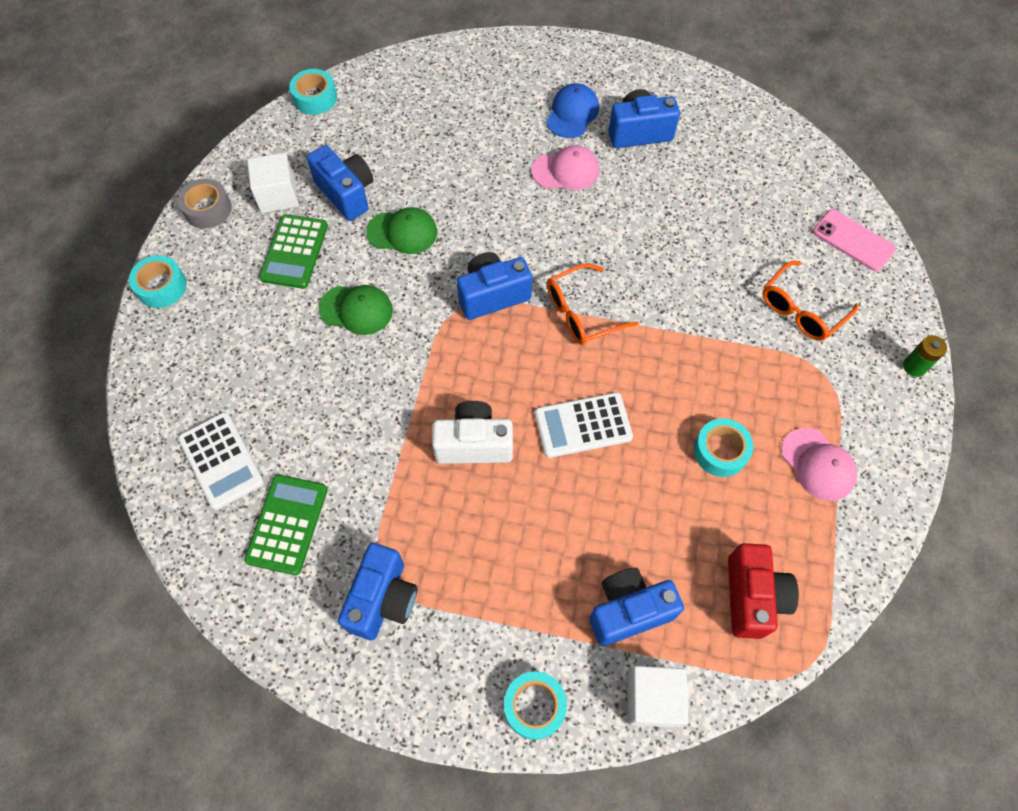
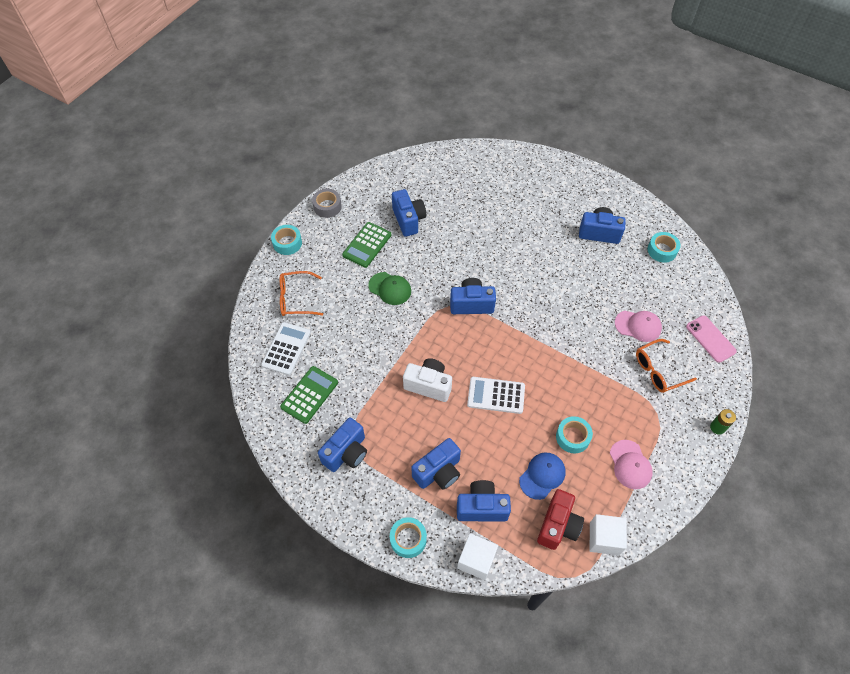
camera: 20 degrees right, 5 degrees down
white calculator [178,412,264,510] -> white calculator turned 150 degrees counterclockwise [261,322,311,375]
white cube [247,153,299,213] -> white cube moved to [590,514,627,555]
turquoise tape [289,69,337,115] -> turquoise tape moved to [647,232,680,263]
green cap [366,207,437,254] -> none
pink cap [532,145,599,190] -> pink cap moved to [615,311,662,342]
blue cap [546,83,599,138] -> blue cap moved to [519,453,566,500]
orange glasses [547,264,639,345] -> orange glasses moved to [280,271,323,316]
none -> blue camera [411,438,461,490]

